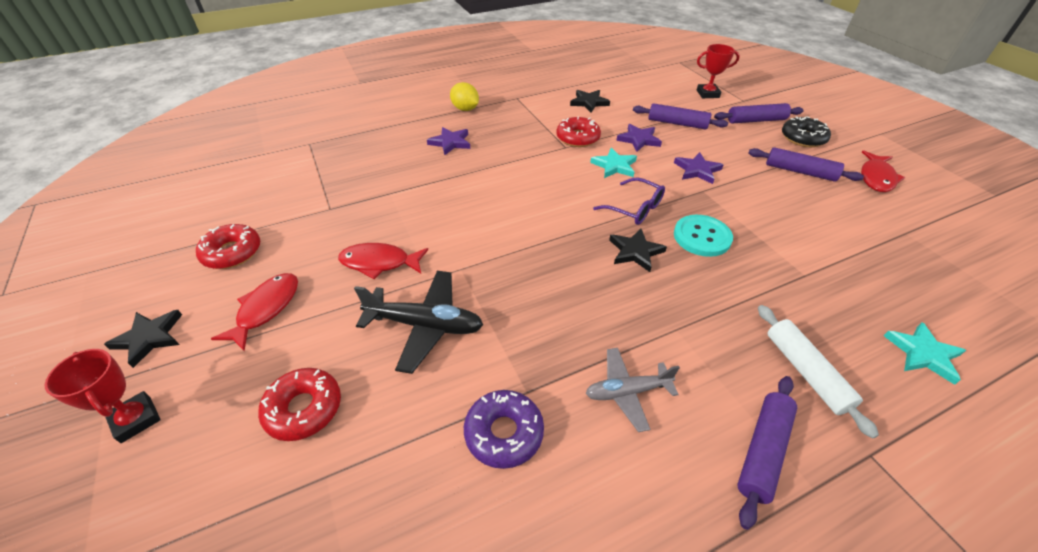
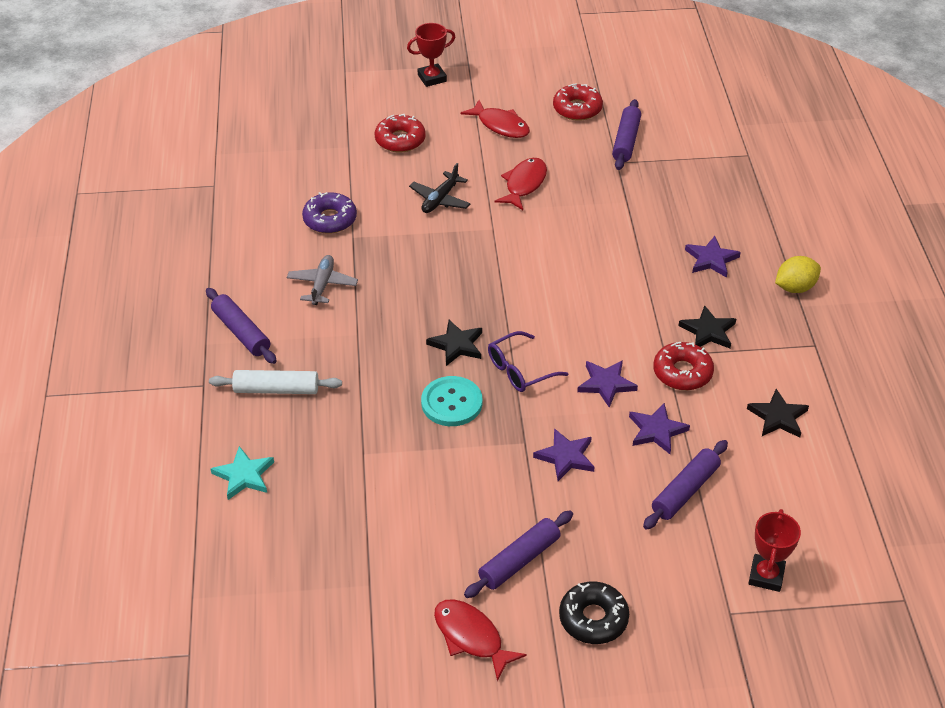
camera: 110 degrees right, 0 degrees up
black star [104,310,182,368] -> black star moved to [678,305,736,348]
black plane [354,271,483,374] -> black plane [409,163,471,213], size x0.66
turquoise star [590,148,637,178] -> purple star [577,360,638,408]
purple rolling pin [714,103,804,123] -> purple rolling pin moved to [612,99,641,170]

